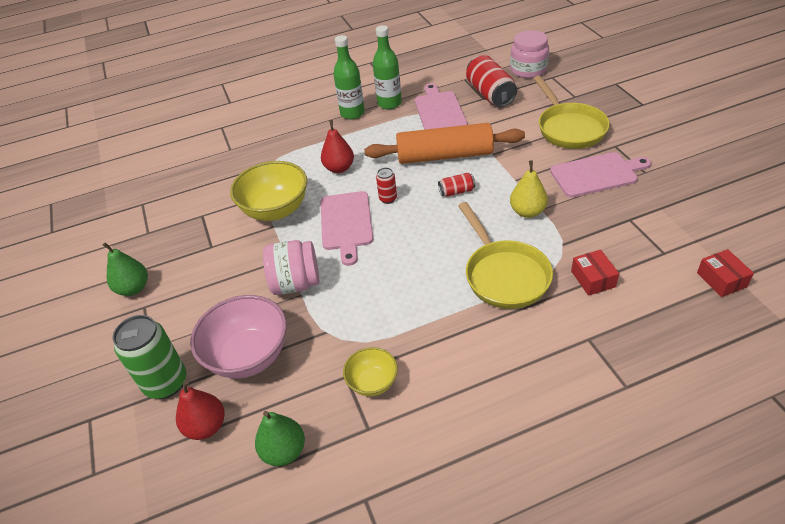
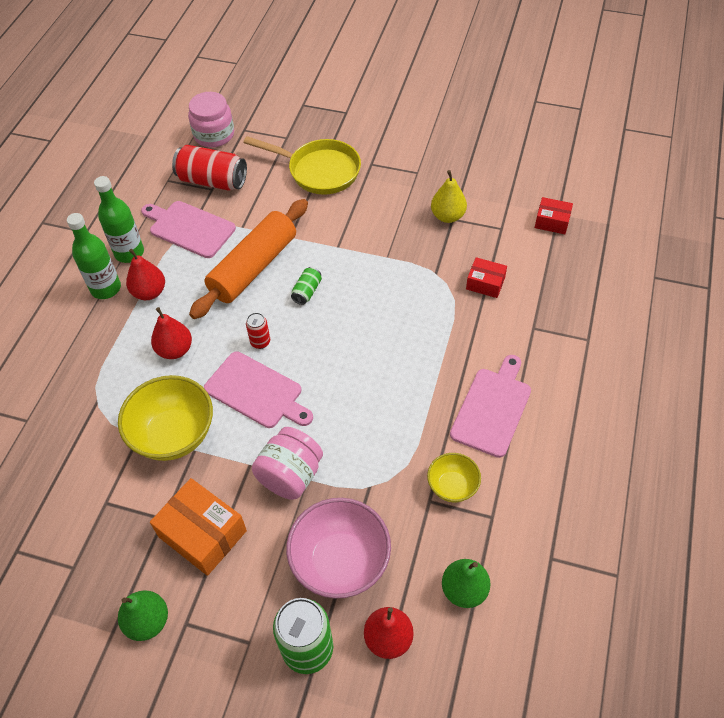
camera: 55 degrees left, 10 degrees up
red can [438,173,475,197] -> green can [291,267,322,305]
yellow pan [458,202,553,309] -> none
yellow pear [510,160,548,218] -> yellow pear moved to [431,170,467,223]
pink cutting board [550,152,651,198] -> pink cutting board moved to [450,355,531,458]
none -> red pear [126,249,165,300]
none -> orange box [150,478,247,576]

